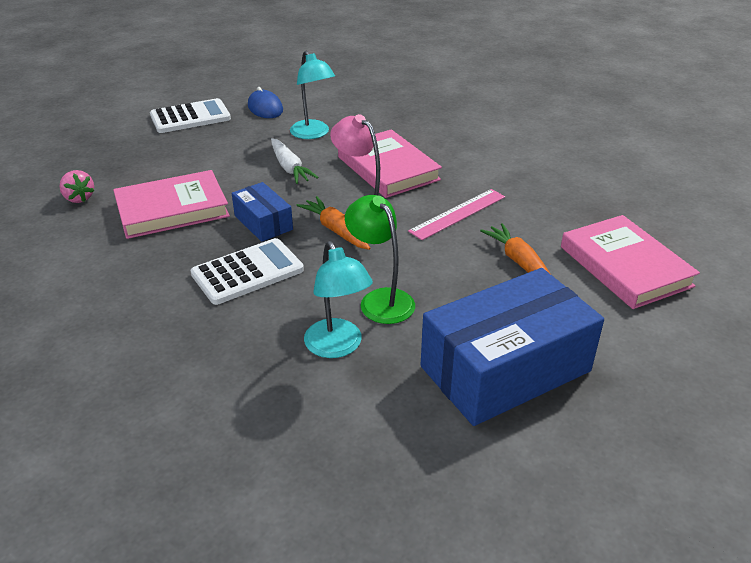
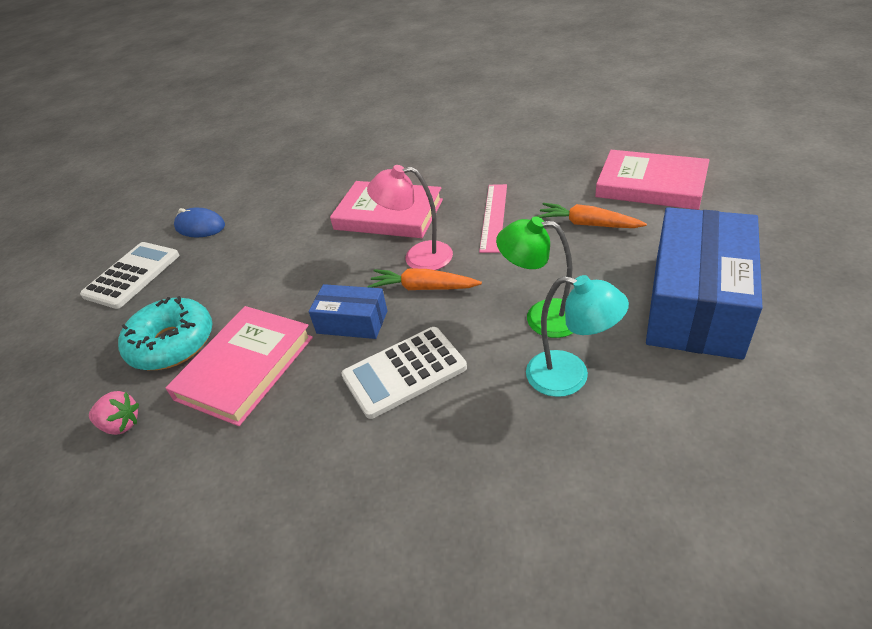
camera: 35 degrees left, 5 degrees up
white calculator [190,238,304,305] -> white calculator turned 135 degrees counterclockwise [341,327,467,419]
white carrot [271,138,319,184] -> none
turquoise lamp [290,51,335,139] -> none
none -> turquoise donut [118,296,213,370]

